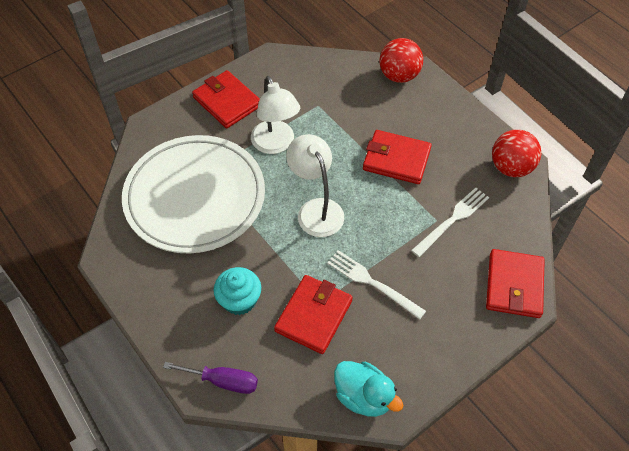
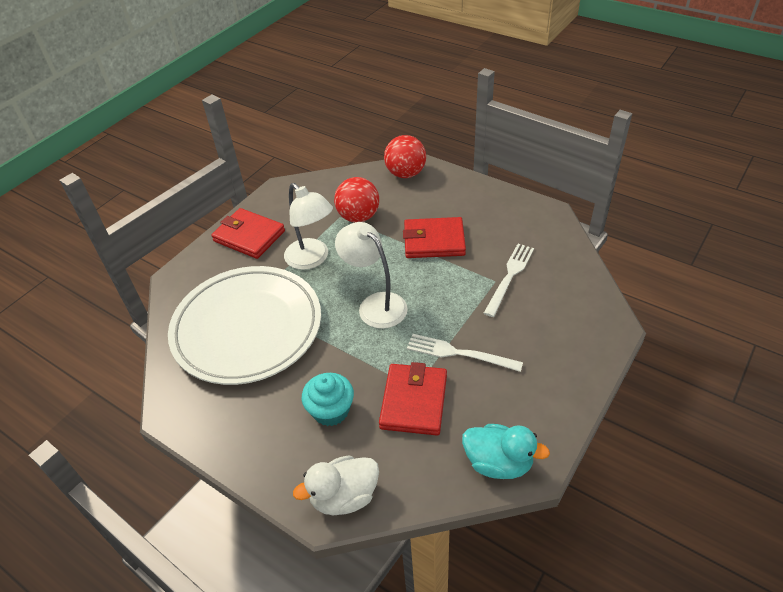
camera: 15 degrees left, 10 degrees down
purple screwdriver [163,362,258,394] -> white duck [293,455,379,515]
red wallet [486,249,545,318] -> none
red ball [492,129,541,177] -> red ball moved to [334,177,379,222]

